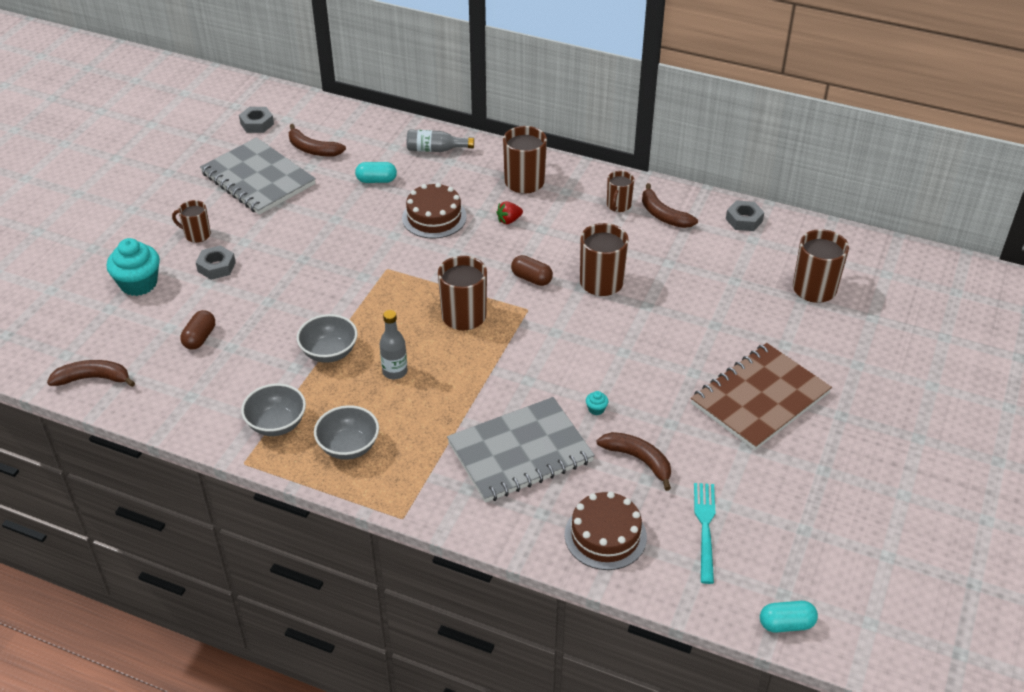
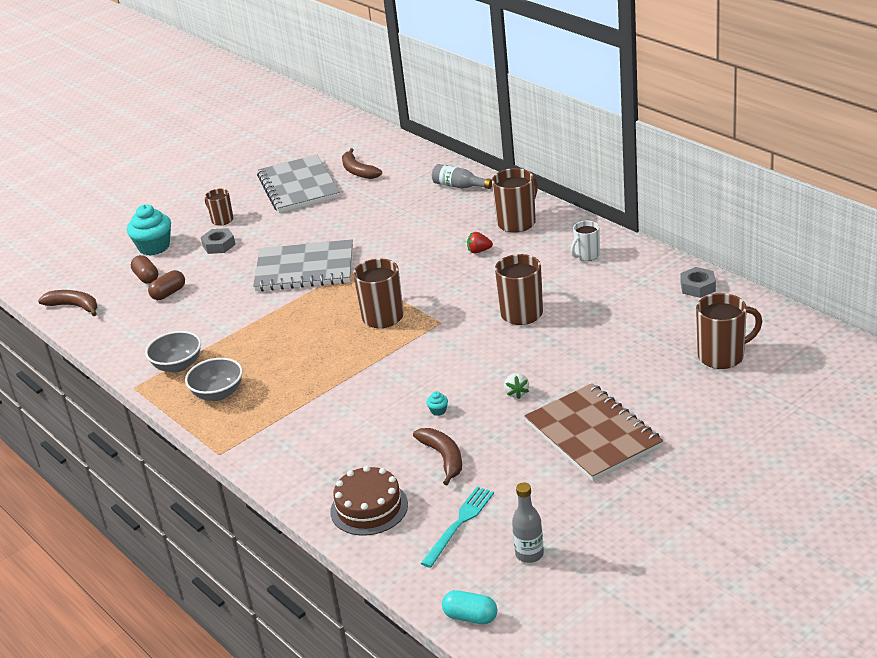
camera: 30 degrees right, 10 degrees down
grey nut [239,107,274,133] -> none
grey bowl [297,314,358,363] -> none
turquoise capsule [355,162,397,183] -> none
grey bottle [380,310,408,379] -> grey bottle moved to [512,482,544,563]
brown cake [402,183,467,238] -> none
grey notebook [447,397,595,503] -> grey notebook moved to [253,239,353,291]
brown capsule [511,255,553,286] -> brown capsule moved to [131,255,158,284]
brown mug [607,171,634,212] -> white mug [571,221,600,261]
brown banana [642,183,698,228] -> none
brown notebook [691,343,832,450] -> brown notebook turned 75 degrees clockwise [524,383,663,481]
none -> white strawberry [504,373,529,399]

